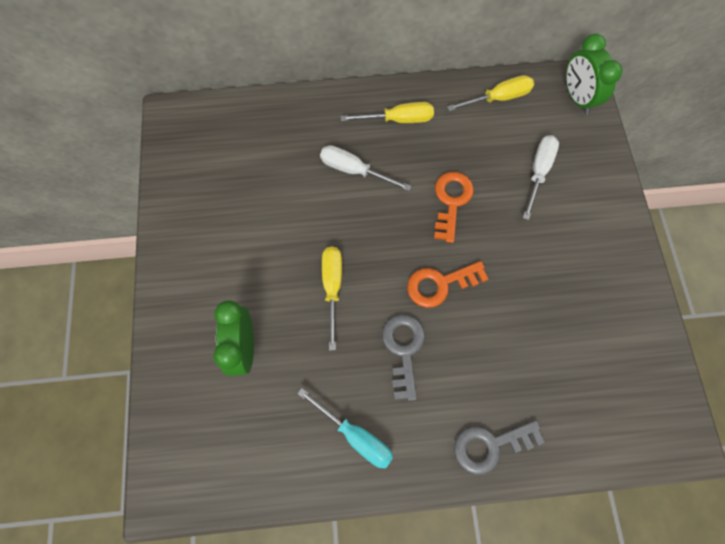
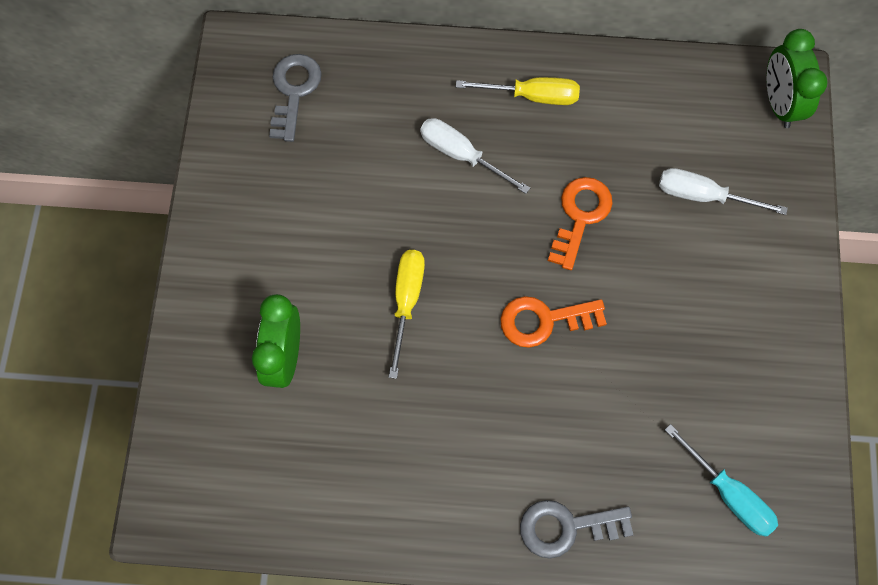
camera: 10 degrees right, 0 degrees up
turquoise screwdriver [297,388,393,468] -> turquoise screwdriver moved to [665,424,778,537]
grey key [382,314,425,401] -> grey key moved to [269,54,322,142]
yellow screwdriver [447,75,534,111] -> none
white screwdriver [523,135,559,220] -> white screwdriver turned 105 degrees counterclockwise [659,168,788,215]

